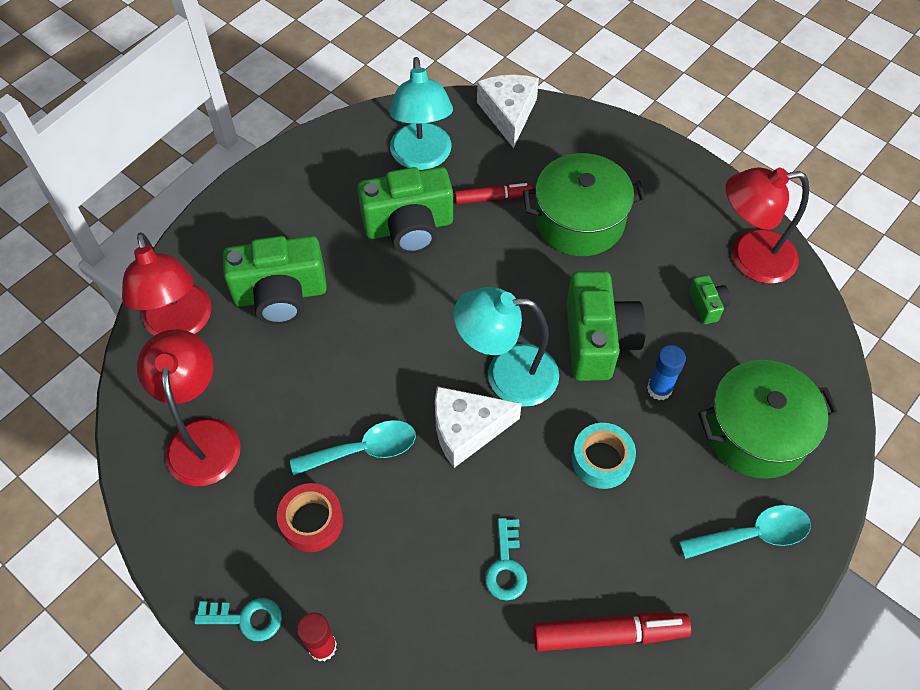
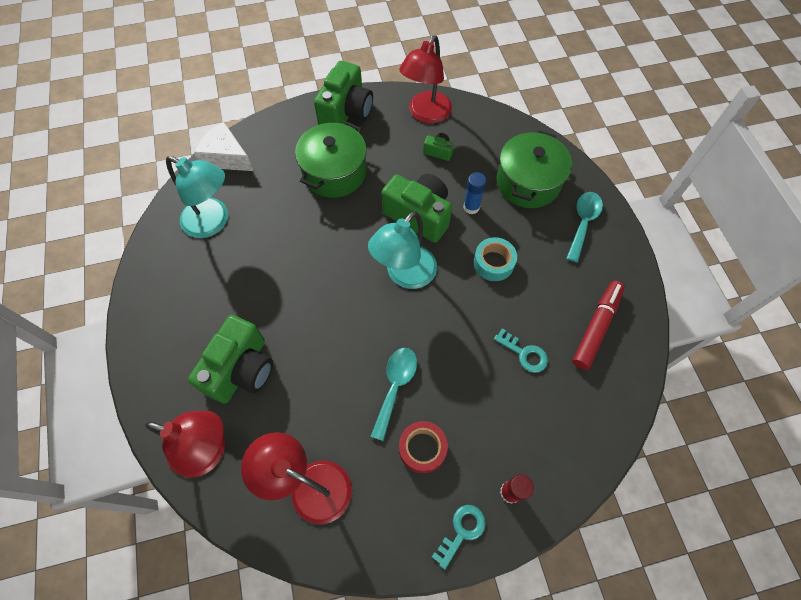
camera: 55 degrees left, 5 degrees up
green camera [357,167,453,254] -> green camera moved to [314,61,373,125]
white cheese [435,386,522,468] -> none
red marker [454,183,532,204] -> none

